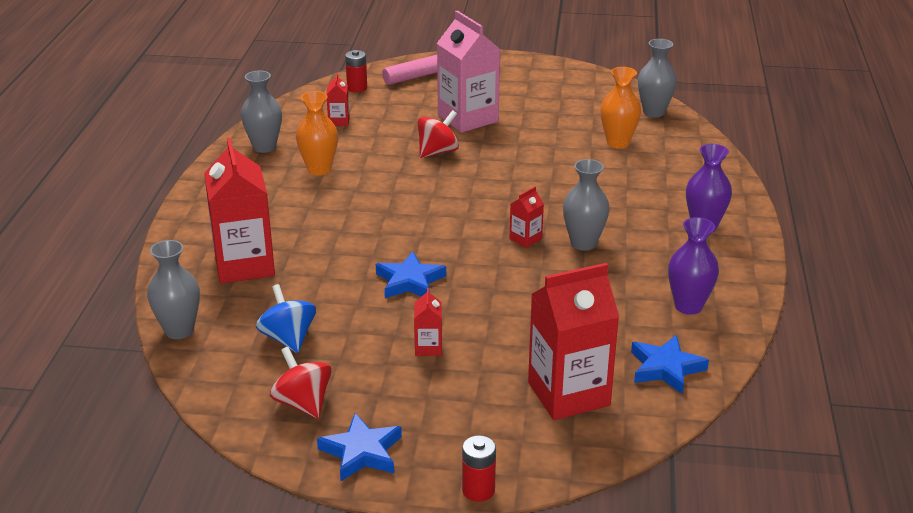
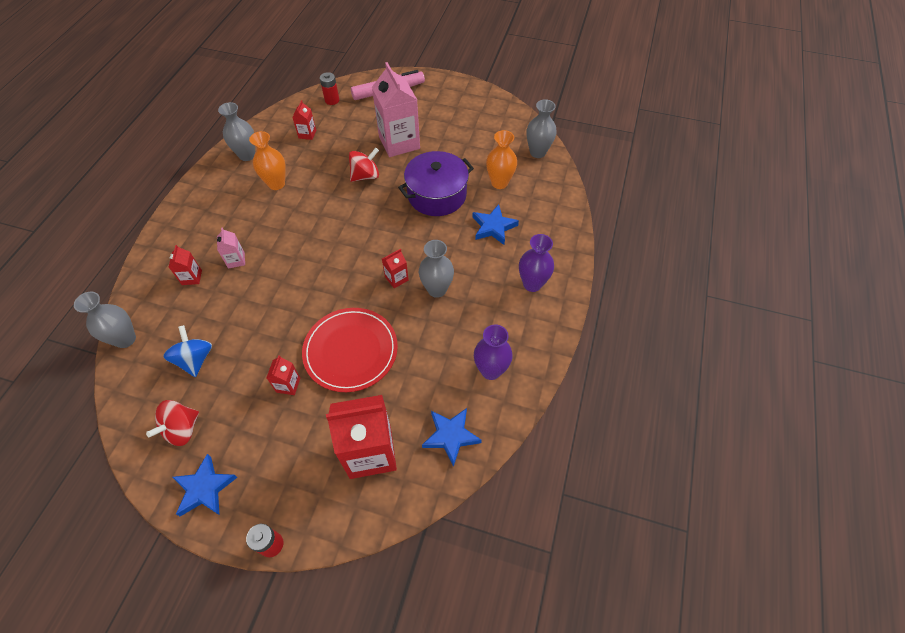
camera: 10 degrees right, 25 degrees up
red carton [204,138,275,283] -> red carton [169,245,202,285], size x0.45
red spinning top [270,347,331,418] -> red spinning top turned 120 degrees counterclockwise [146,400,199,446]
blue star [376,251,446,298] -> blue star moved to [472,204,519,245]
none -> pink carton [217,228,245,268]
none -> red plate [302,308,398,392]
none -> purple pot [398,151,474,216]

